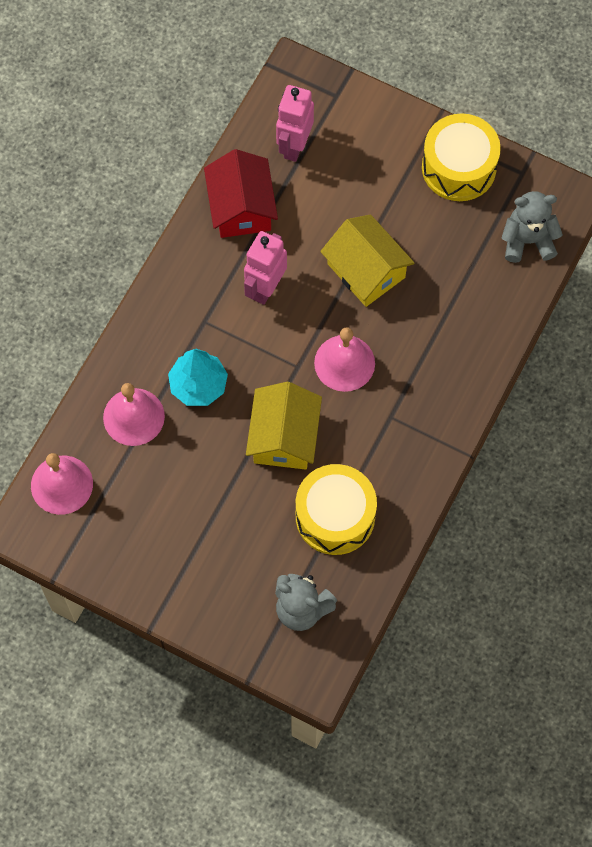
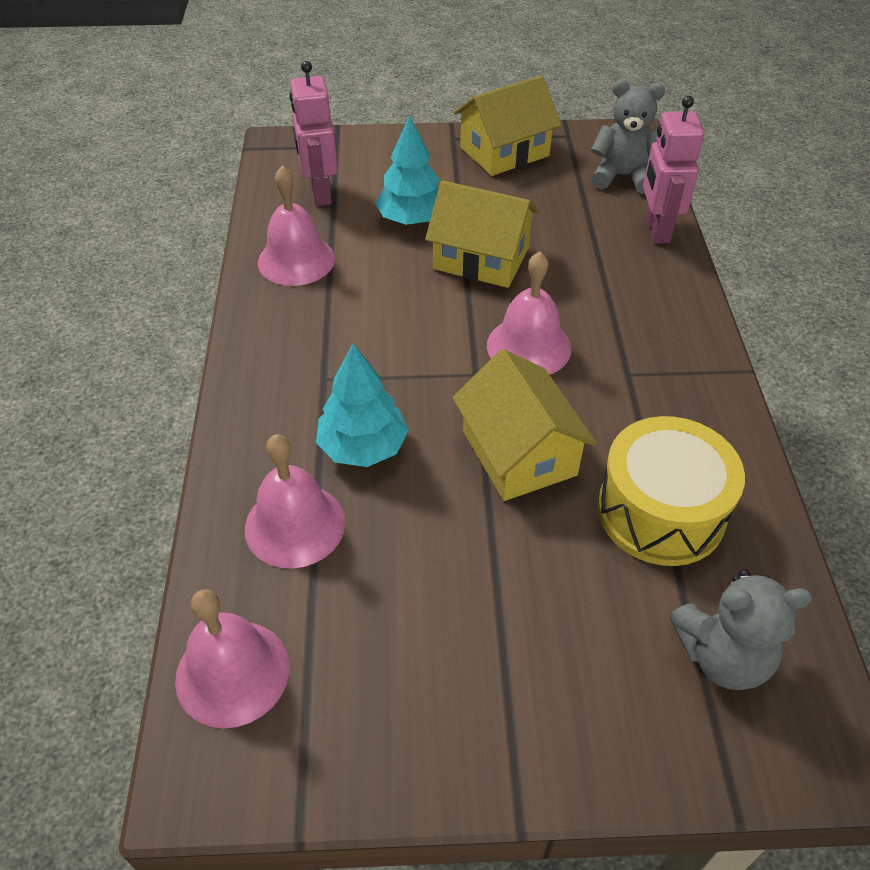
camera: 30 degrees left, 20 degrees down
red house [204,149,278,238] -> pink bell [258,166,335,286]
pink robot [244,231,287,305] -> pink robot moved to [643,96,704,244]
yellow drum [422,113,501,201] -> yellow house [454,75,561,176]
grey teddy bear [502,191,563,263] -> grey teddy bear turned 45 degrees clockwise [591,80,665,194]
none -> turquoise tree [375,115,440,225]

